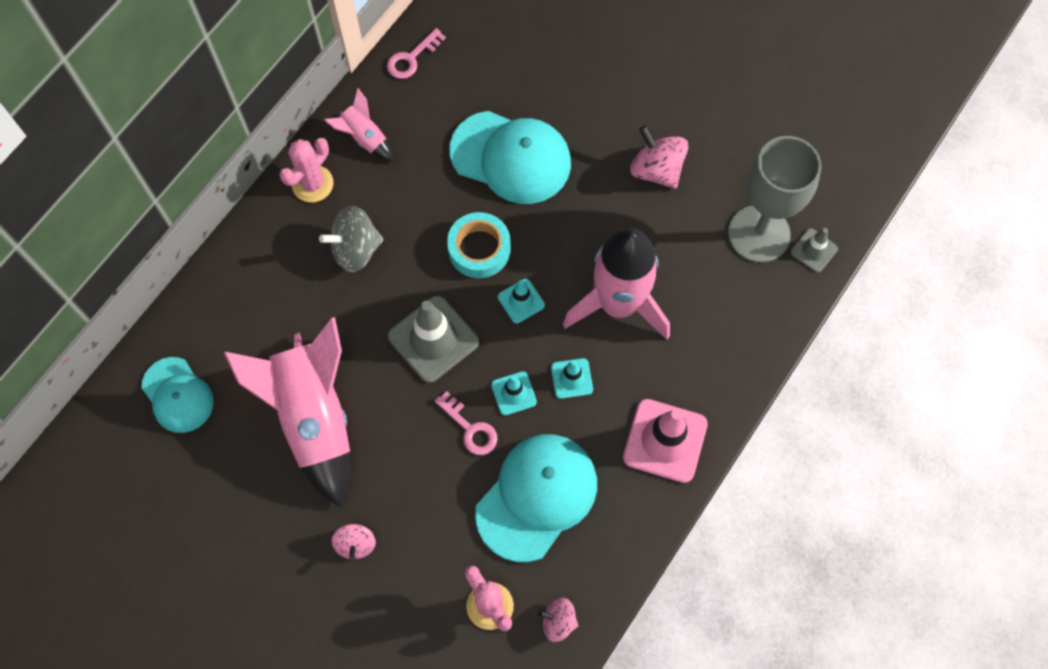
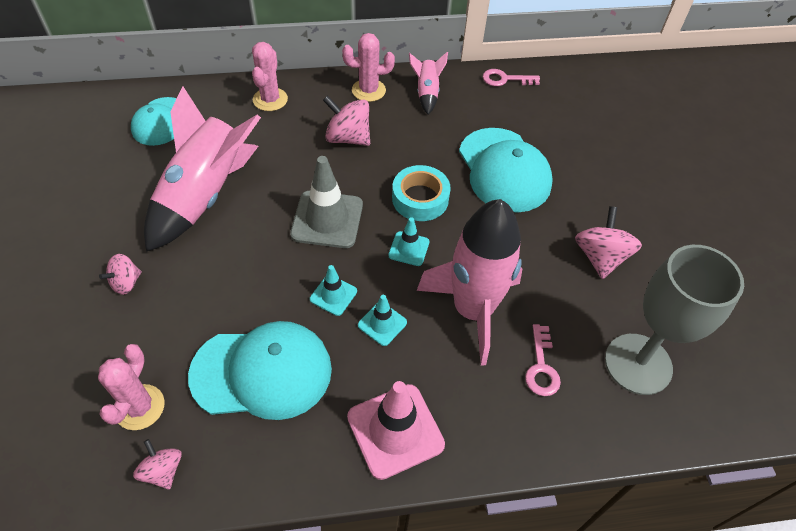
camera: 45 degrees right, 15 degrees down
grey spinning top [319,206,384,272] -> pink spinning top [323,95,370,146]
pink key [435,391,498,455] -> pink key moved to [525,324,561,396]
grey traffic cone [790,228,838,273] -> none
none -> pink cactus [252,42,288,111]

